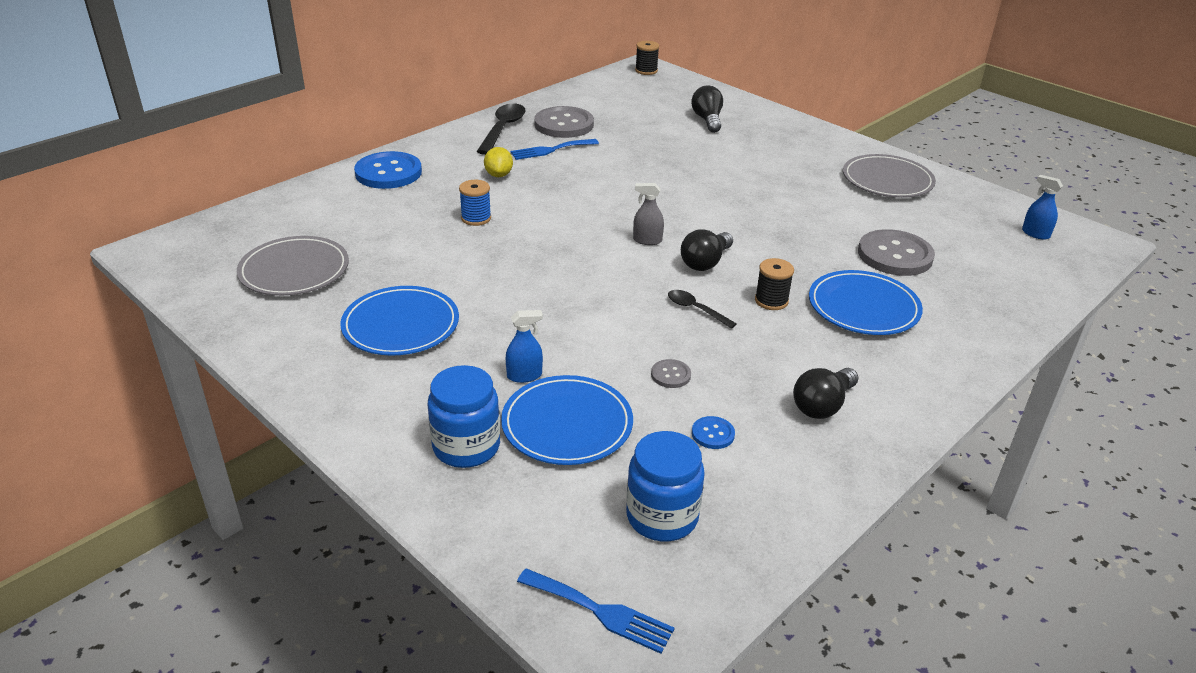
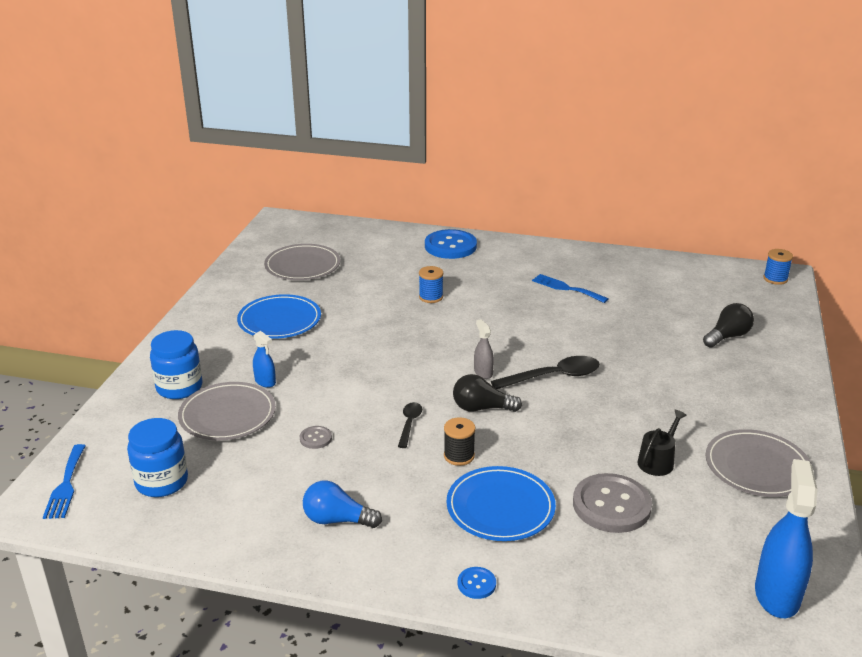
camera: 60 degrees right, 5 degrees down
black spoon [477,104,525,155] -> black spoon moved to [491,356,600,389]
yellow lemon [484,147,513,177] -> none
blue plate [501,375,633,465] -> grey plate [178,382,276,440]
grey button [534,106,594,138] -> none
black spool [635,41,659,75] -> blue spool [764,249,793,285]
blue button [692,416,735,449] -> blue button moved to [458,567,496,599]
black light bulb [793,368,858,419] -> blue light bulb [303,481,382,528]
blue spray bottle [1022,175,1063,240] -> blue spray bottle [755,459,817,618], size x1.98
none -> black watering can [637,410,687,476]

